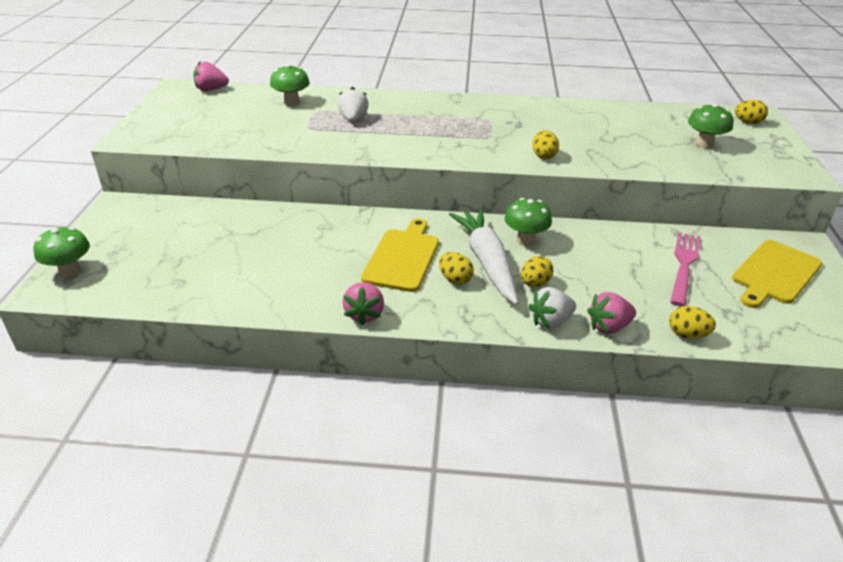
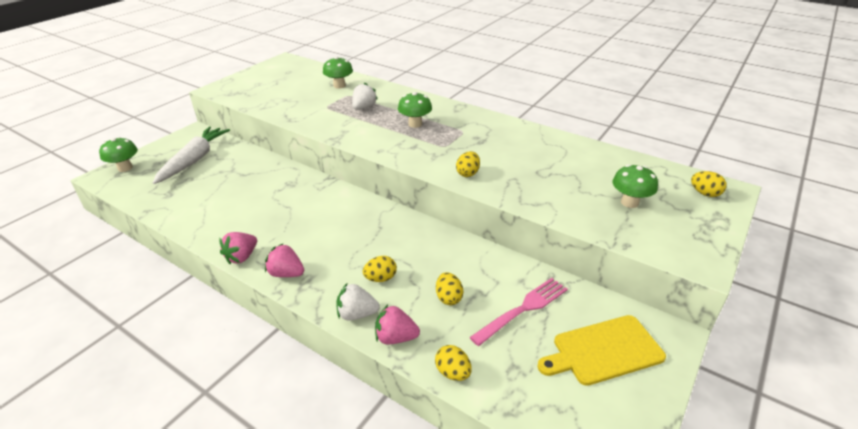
camera: 30 degrees right, 0 degrees up
pink strawberry [193,61,229,91] -> pink strawberry moved to [265,244,304,277]
yellow cutting board [361,218,439,292] -> none
yellow egg [439,252,474,284] -> yellow egg moved to [436,272,463,305]
white carrot [449,209,518,305] -> white carrot moved to [153,127,230,184]
green mushroom [504,198,552,246] -> green mushroom moved to [398,92,432,128]

